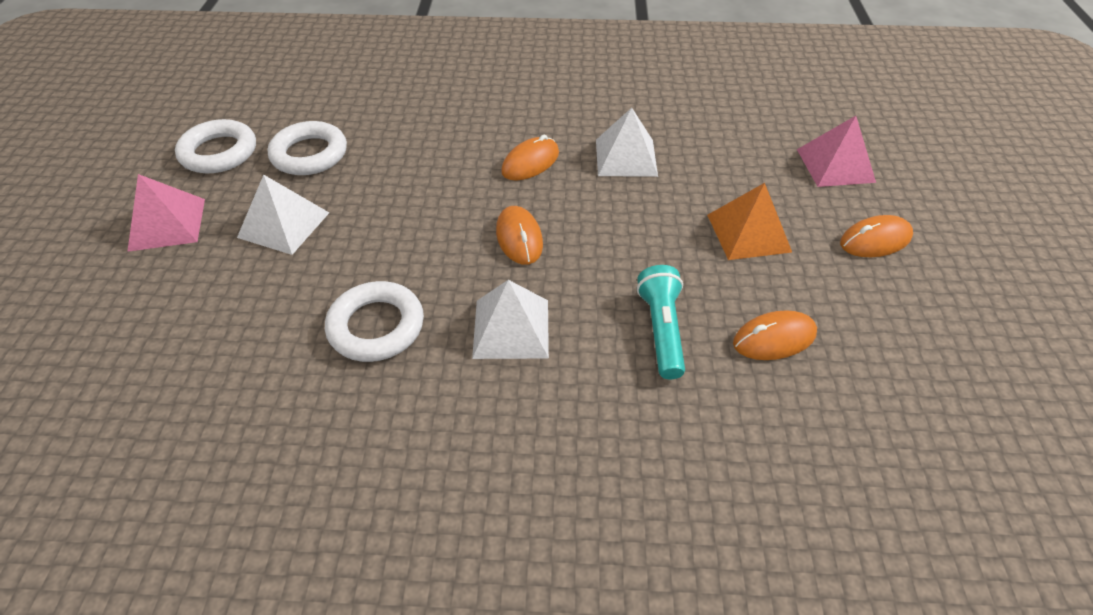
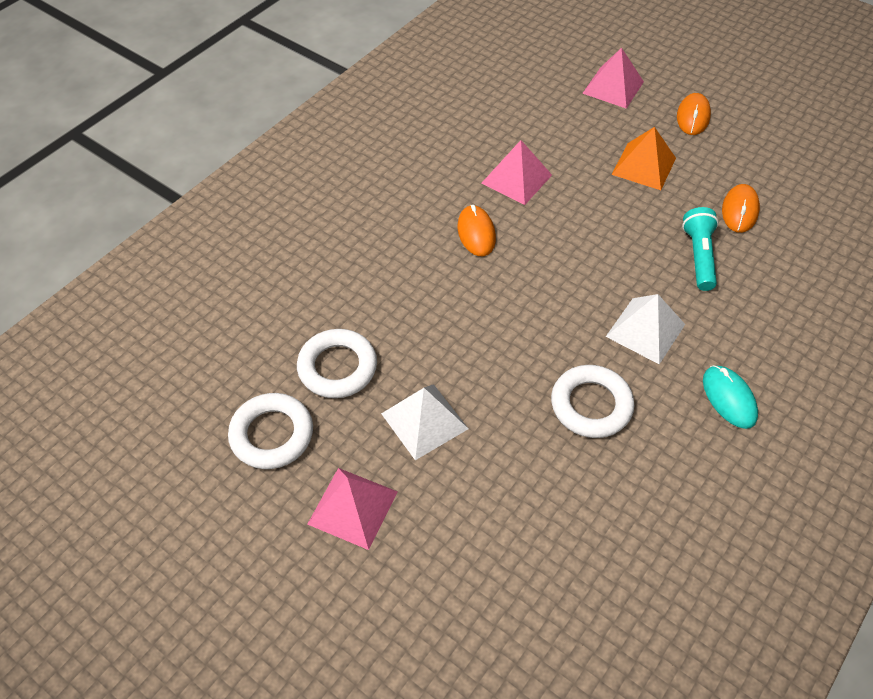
camera: 55 degrees left, 5 degrees up
orange mouse [496,206,543,265] -> none
white pyramid [596,108,658,177] -> pink pyramid [481,140,552,205]
turquoise flashlight [637,265,685,379] -> turquoise flashlight turned 60 degrees clockwise [682,207,719,291]
none -> turquoise mouse [703,365,758,429]

